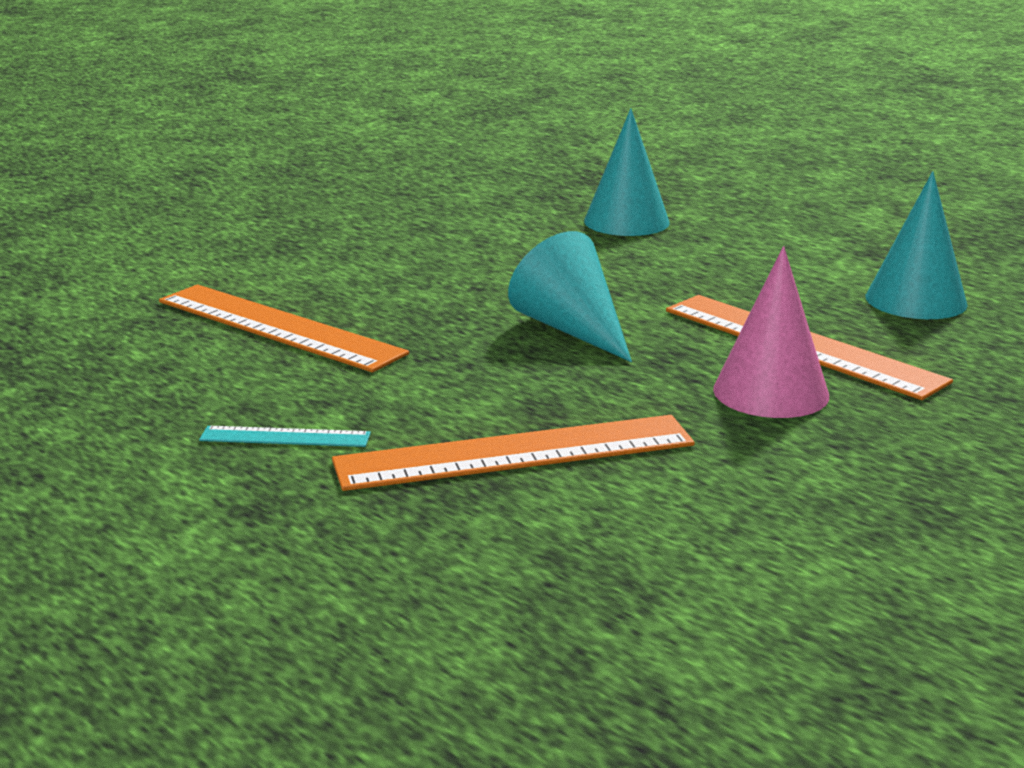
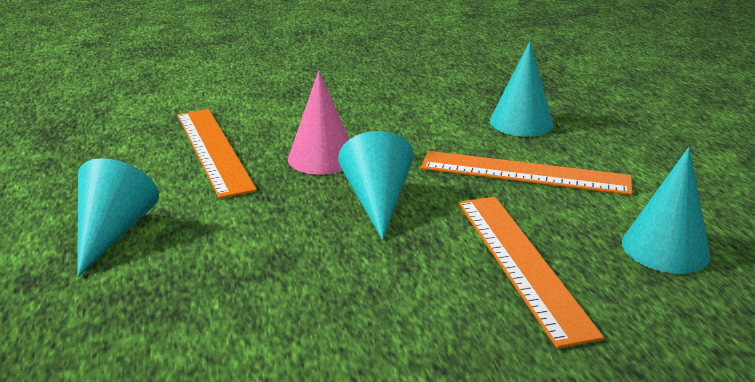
camera: 30 degrees right, 5 degrees up
turquoise ruler [199,426,371,447] -> turquoise cone [77,158,159,277]
orange ruler [332,415,695,491] -> orange ruler moved to [421,151,632,195]
pink cone [713,246,829,418] -> pink cone moved to [288,70,349,175]

